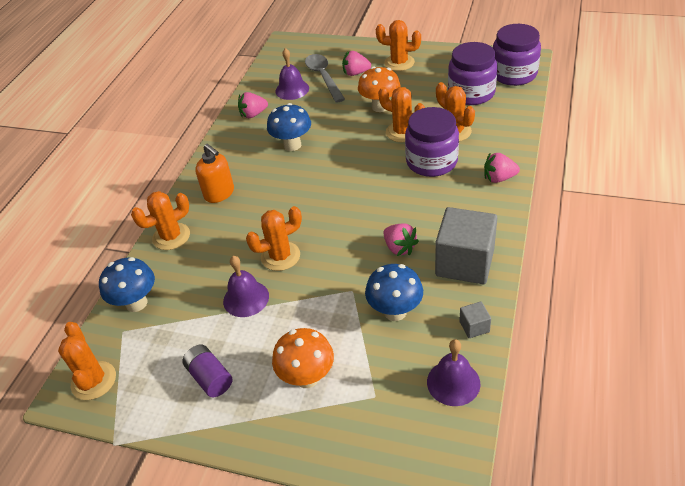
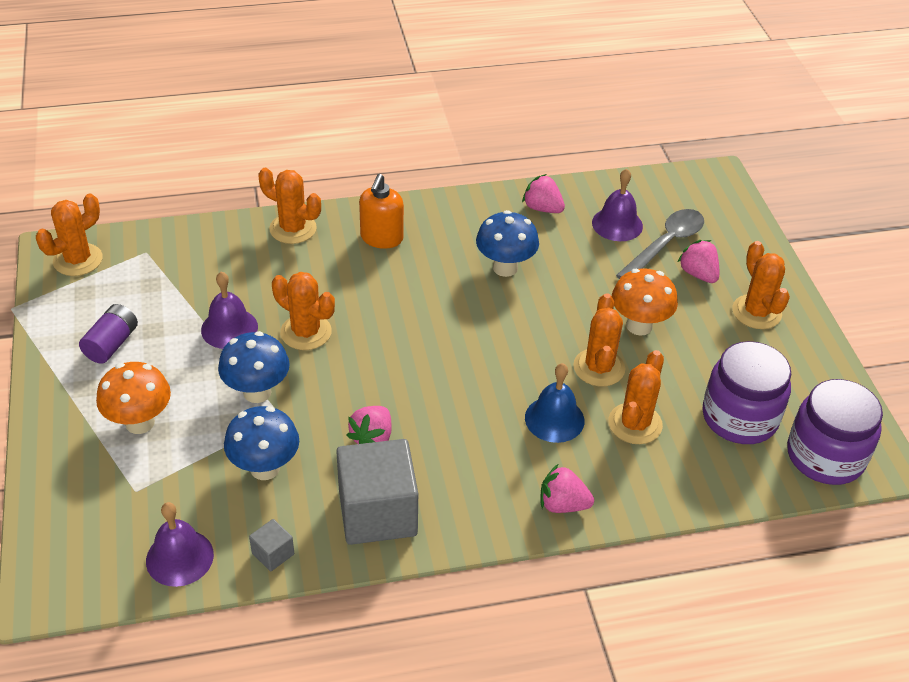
camera: 55 degrees right, 0 degrees up
blue mushroom [99,257,155,312] -> blue mushroom moved to [218,331,290,403]
purple jar [405,107,459,177] -> blue bell [525,363,584,443]
pink strawberry [484,153,520,183] -> pink strawberry turned 45 degrees counterclockwise [541,464,594,513]

